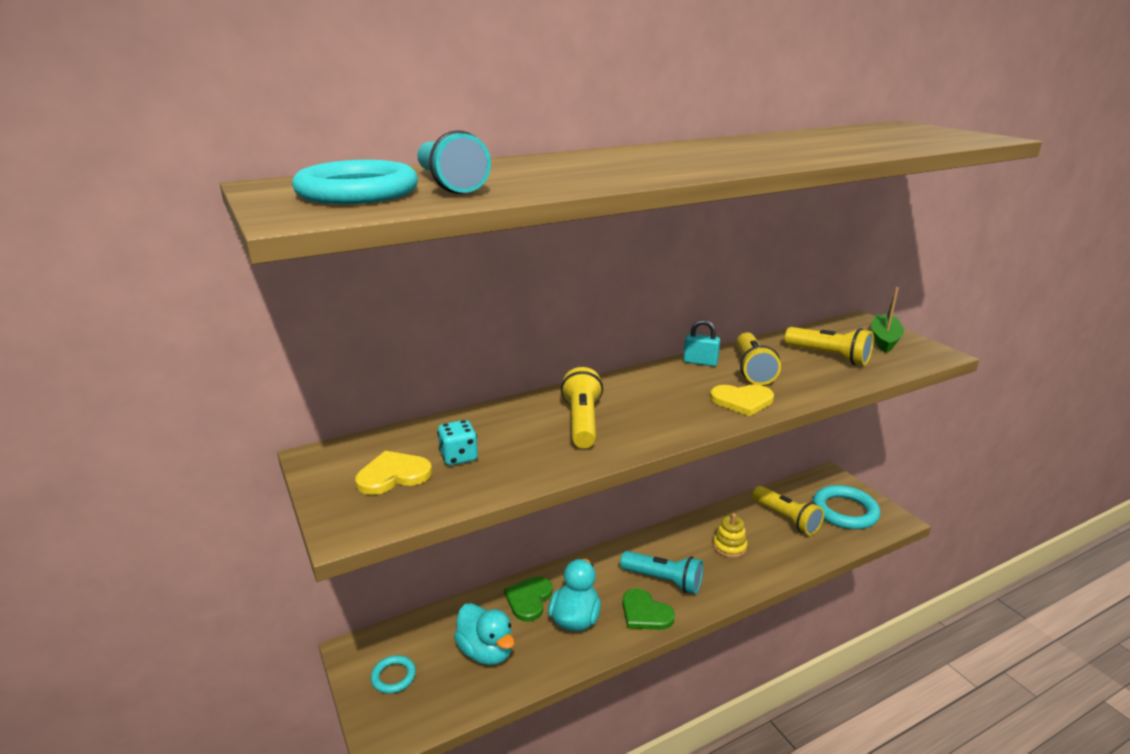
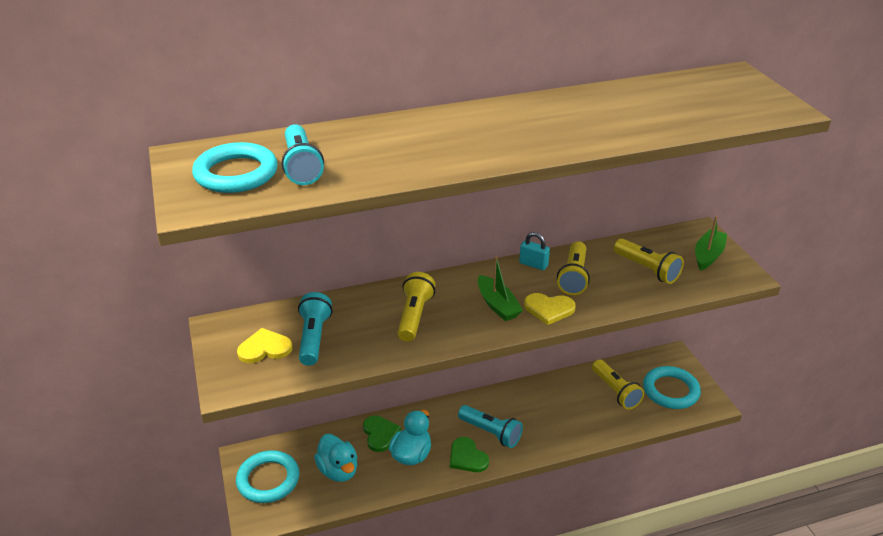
camera: 10 degrees right, 10 degrees up
turquoise ring [371,655,416,694] -> turquoise ring [236,450,299,503], size x1.93
turquoise dice [437,420,478,466] -> turquoise flashlight [298,292,332,366]
green heart [504,577,553,622] -> green heart turned 135 degrees clockwise [363,416,401,452]
yellow stacking toy [713,513,747,558] -> none
none -> green boat [478,256,523,321]

